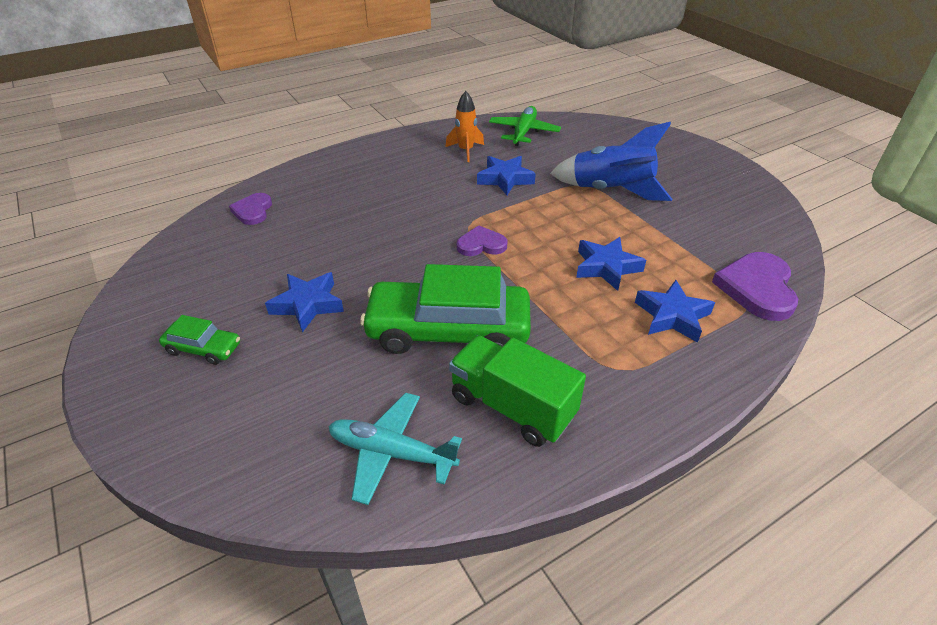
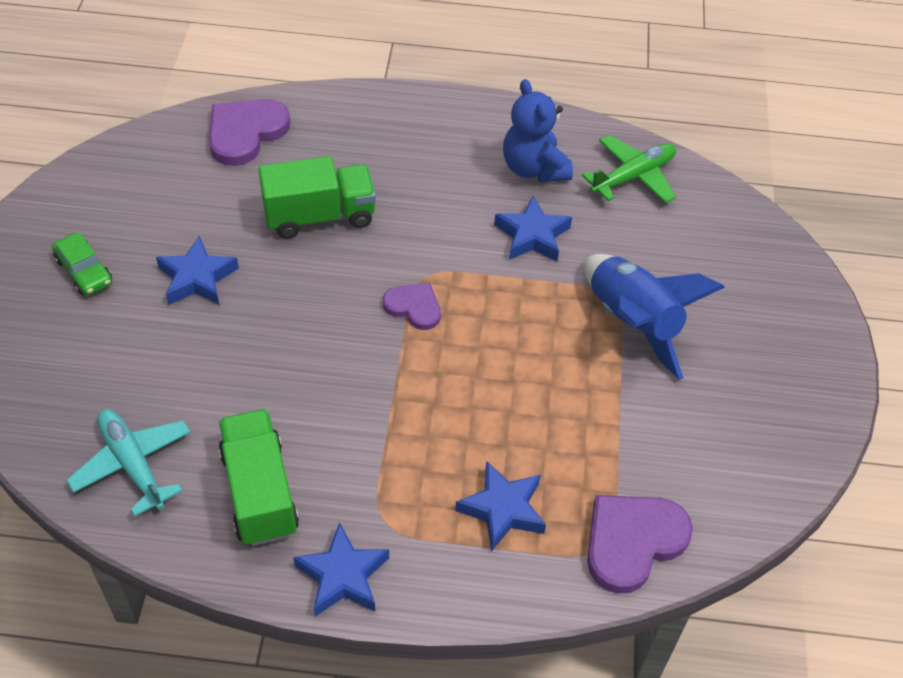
camera: 35 degrees right, 10 degrees up
purple heart [229,193,272,225] -> purple heart [209,99,291,166], size x1.66
green car [360,264,531,354] -> none
orange rocket [445,91,484,162] -> blue teddy bear [503,79,573,182]
blue star [576,237,646,291] -> blue star moved to [293,522,389,617]
none -> green truck [258,156,376,239]

